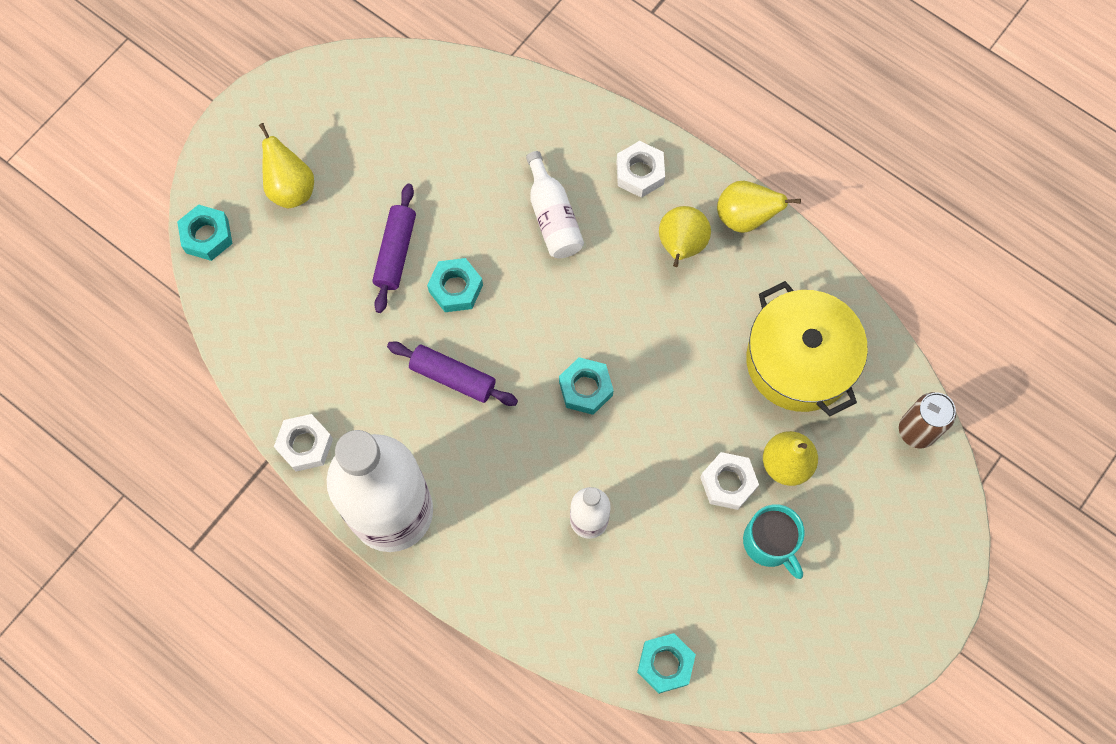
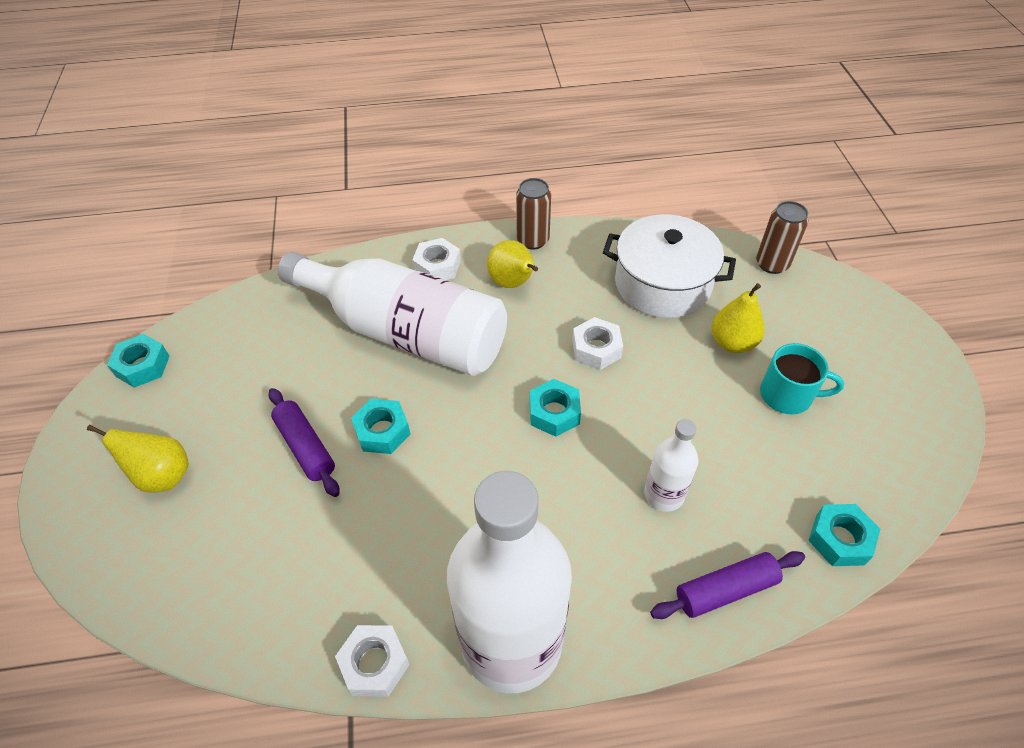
camera: 45 degrees left, 20 degrees down
turquoise nut [177,204,233,261] -> turquoise nut moved to [107,334,169,388]
purple rolling pin [387,342,518,406] -> purple rolling pin moved to [650,551,805,619]
white bottle [526,151,584,258] -> white bottle [278,252,507,376], size x2.20
white nut [700,452,759,510] -> white nut moved to [572,317,623,370]
yellow pear [717,181,801,233] -> brown can [516,178,551,250]
yellow pot [746,281,868,416] -> white pot [603,215,736,318]

